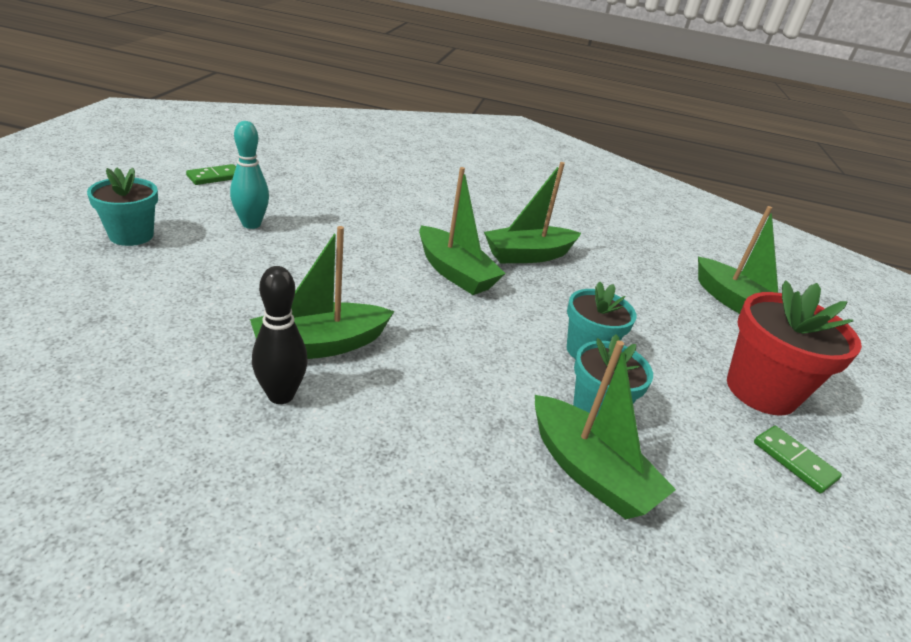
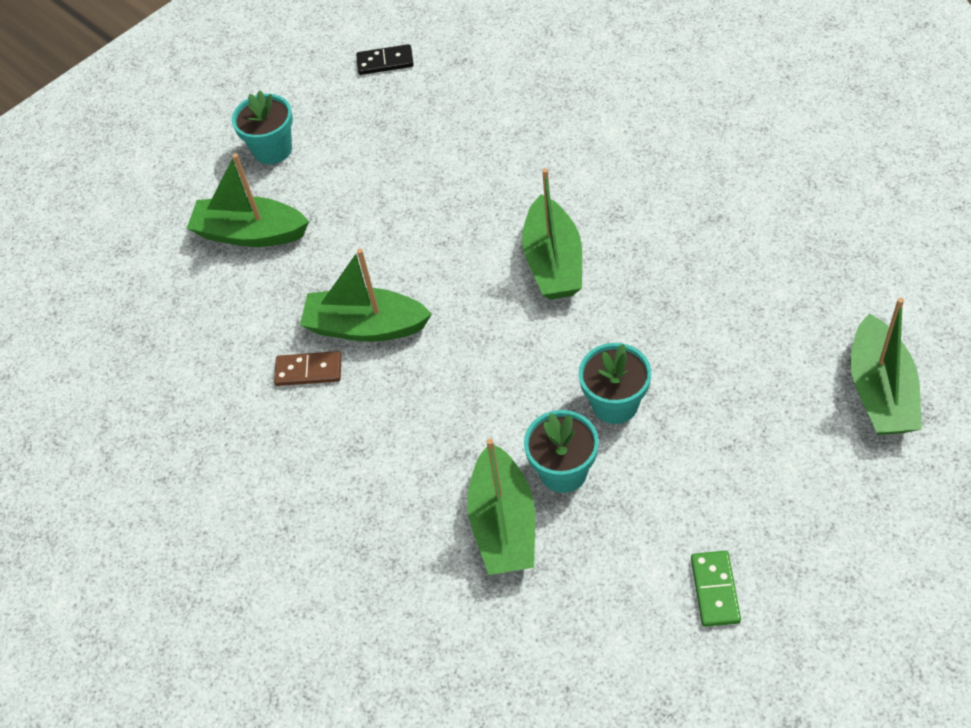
camera: 45 degrees right, 20 degrees up
green domino [186,164,236,185] -> black domino [356,44,414,75]
turquoise bowling pin [230,121,269,229] -> none
black bowling pin [252,266,308,404] -> brown domino [274,351,342,386]
green boat [484,162,581,263] -> green boat moved to [187,153,309,247]
red flower pot [727,281,862,416] -> none

